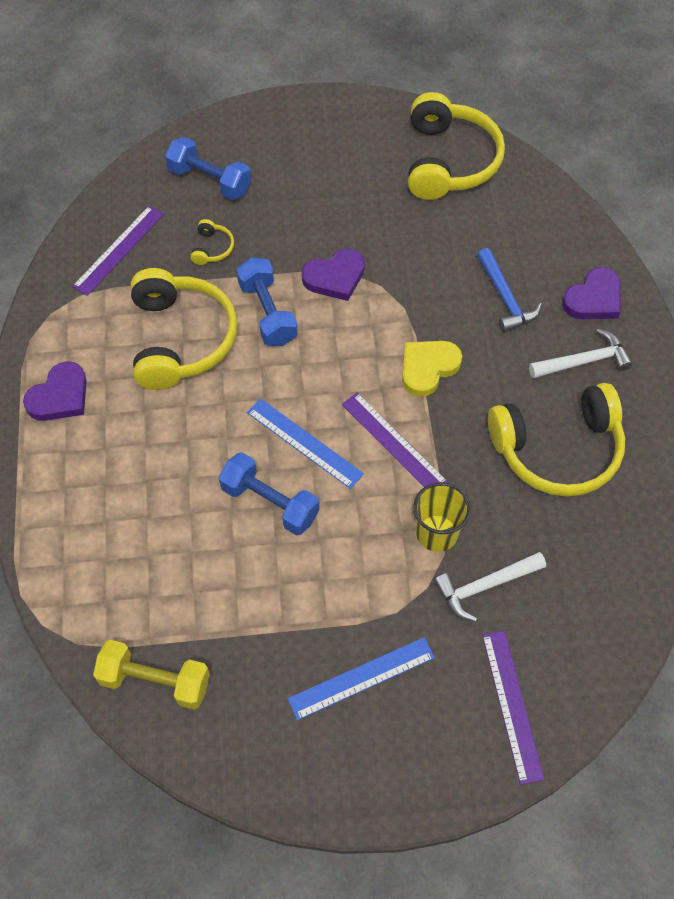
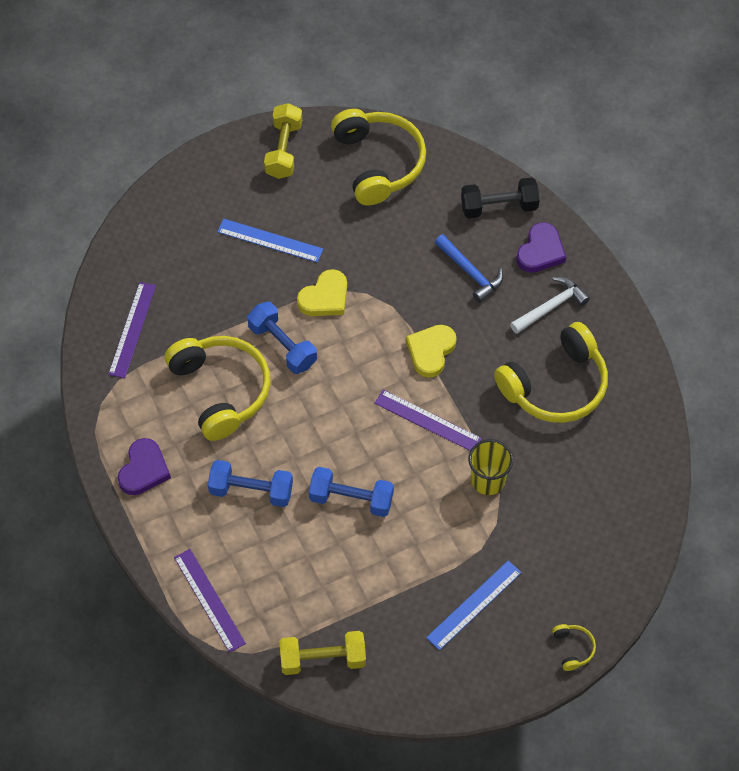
camera: 20 degrees left, 0 degrees up
blue dumbbell [165,137,251,200] -> blue dumbbell moved to [208,460,293,507]
yellow headphones [191,219,234,265] -> yellow headphones moved to [552,624,596,671]
blue ruler [247,399,364,489] -> blue ruler moved to [217,219,323,263]
purple heart [301,249,365,301] -> yellow heart [297,269,347,316]
white hammer [434,552,546,622] -> none
purple ruler [482,631,545,785] -> purple ruler moved to [174,549,246,653]
none -> yellow dumbbell [264,103,302,179]
none -> black dumbbell [461,177,540,219]

